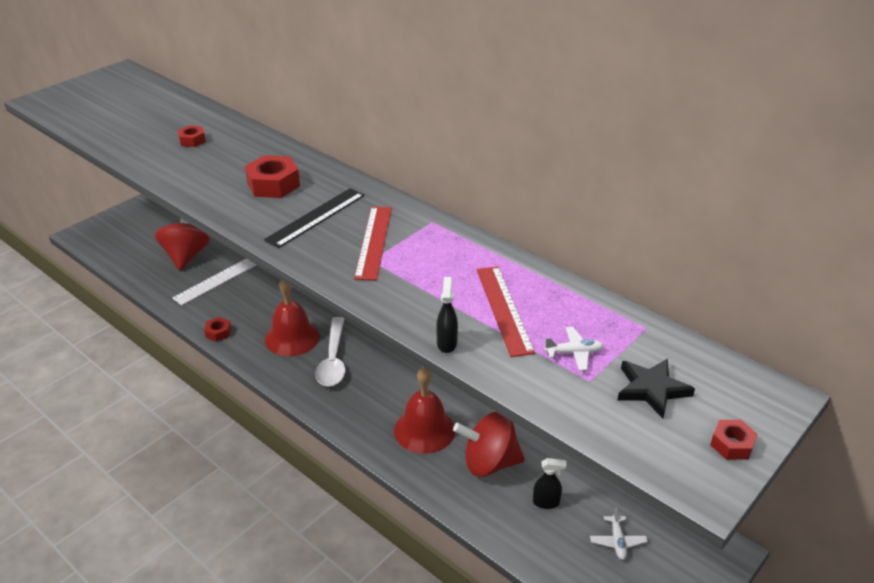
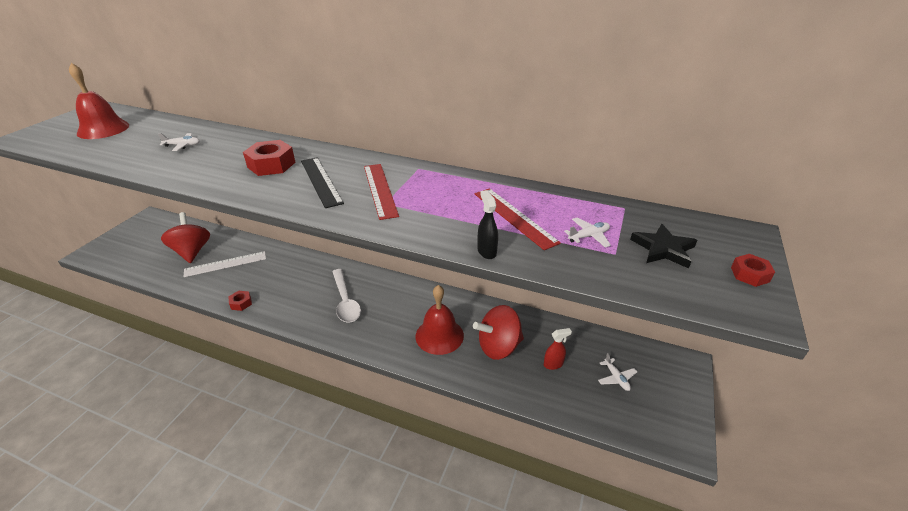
camera: 20 degrees left, 0 degrees up
white ruler [172,258,256,306] -> white ruler turned 45 degrees clockwise [184,251,266,277]
red nut [178,125,206,147] -> white plane [158,133,200,151]
black ruler [264,188,365,248] -> black ruler turned 45 degrees counterclockwise [301,157,344,208]
red bell [265,280,320,356] -> red bell moved to [69,63,129,139]
black spray bottle [533,458,567,509] -> red spray bottle [544,328,572,370]

